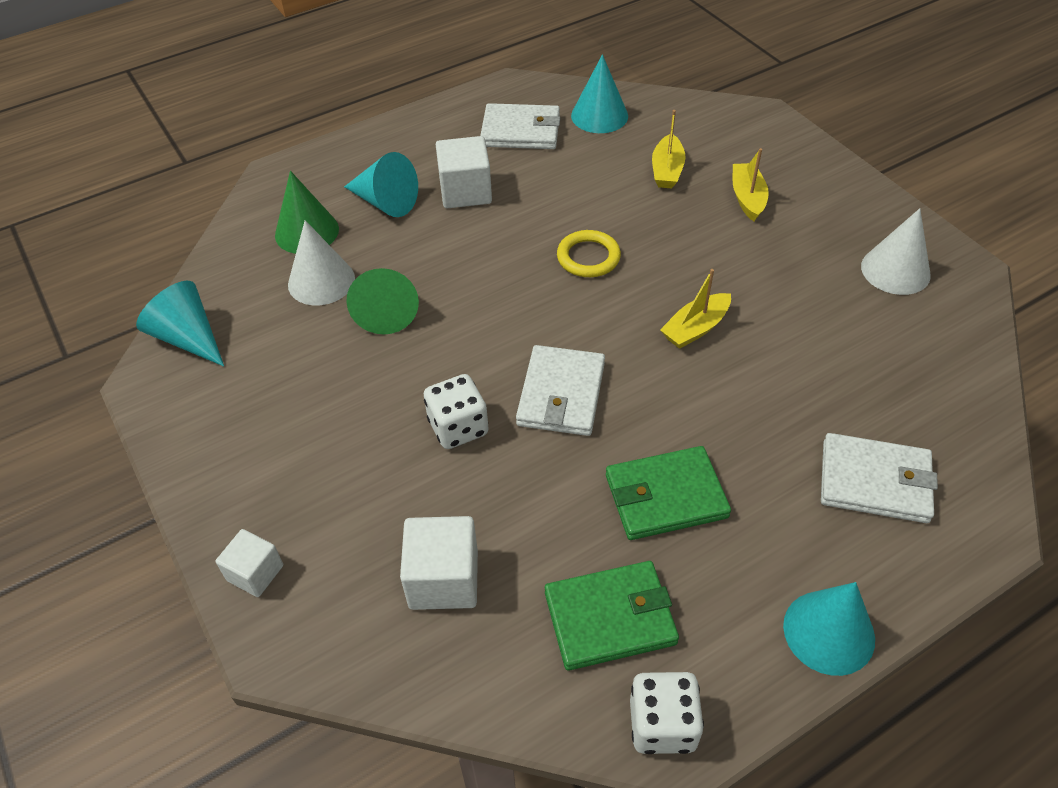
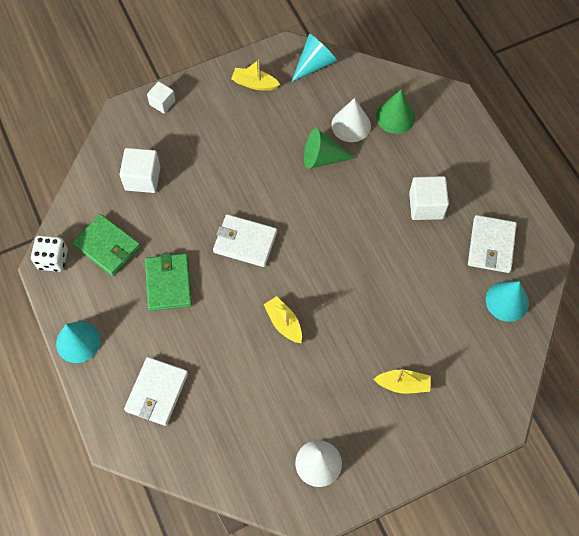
camera: 95 degrees right, 15 degrees up
turquoise cone [344,152,418,217] -> none
white dice [424,374,489,449] -> none
green wallet [545,561,679,671] -> green wallet turned 45 degrees counterclockwise [72,214,141,276]
yellow ring [557,230,621,277] -> none
yellow boat [652,110,686,189] -> yellow boat moved to [231,59,280,91]

